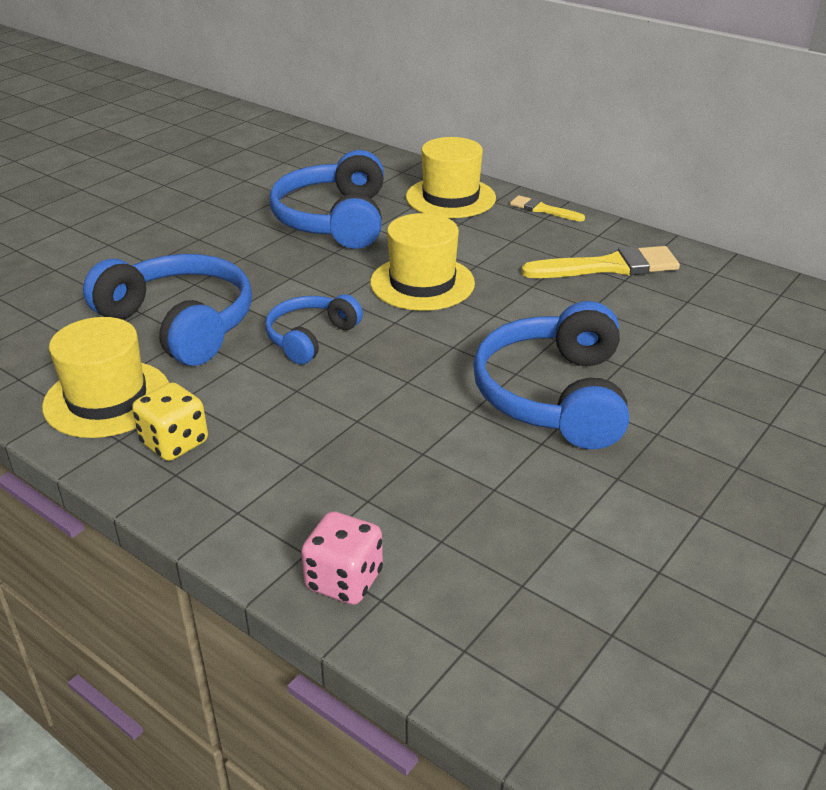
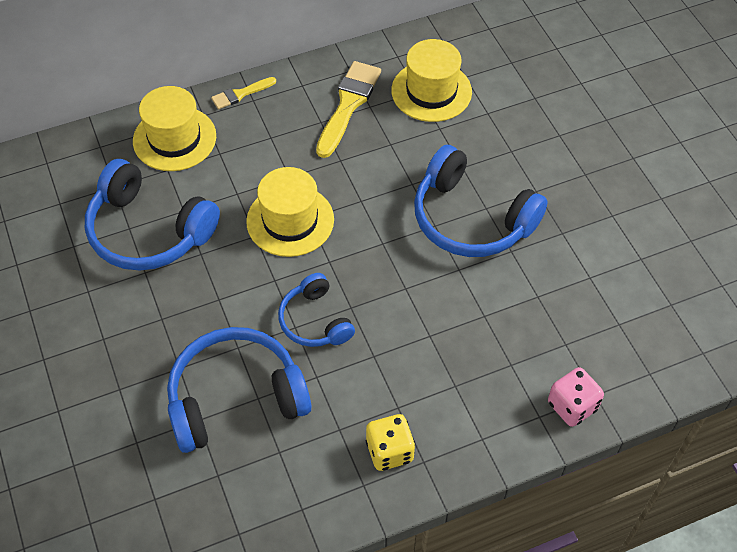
camera: 60 degrees left, 20 degrees up
yellow hat [42,317,169,438] -> yellow hat moved to [391,39,472,122]

